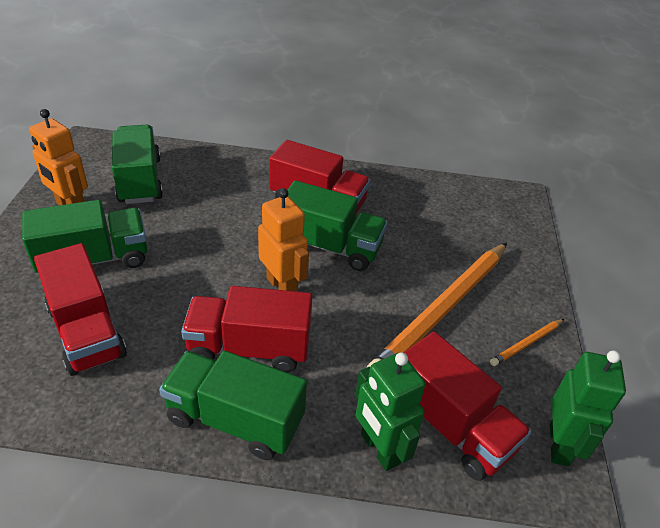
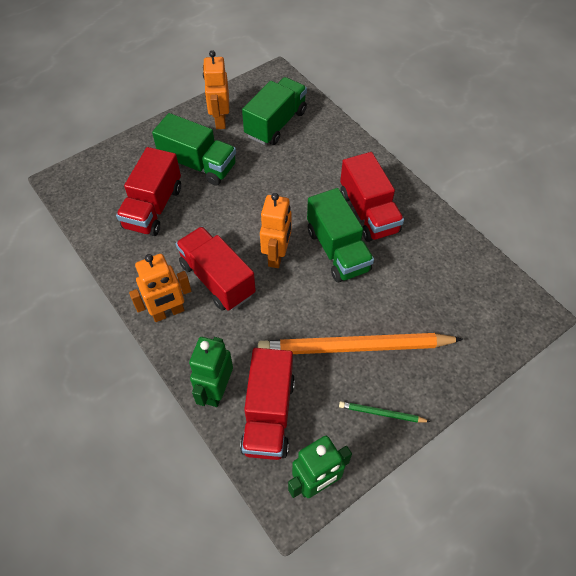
camera: 50 degrees right, 15 degrees up
green truck [159,351,307,460] -> orange robot [129,254,191,322]
orange pencil [490,319,564,366] -> green pencil [339,401,431,422]

